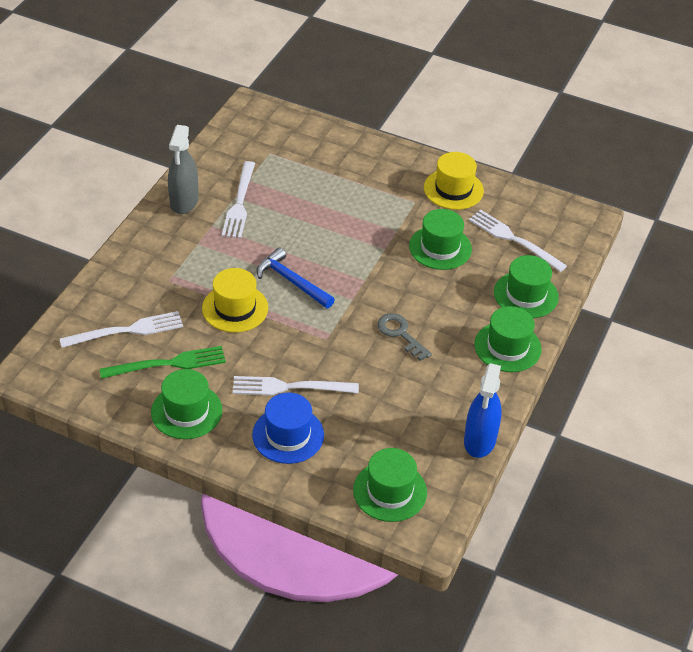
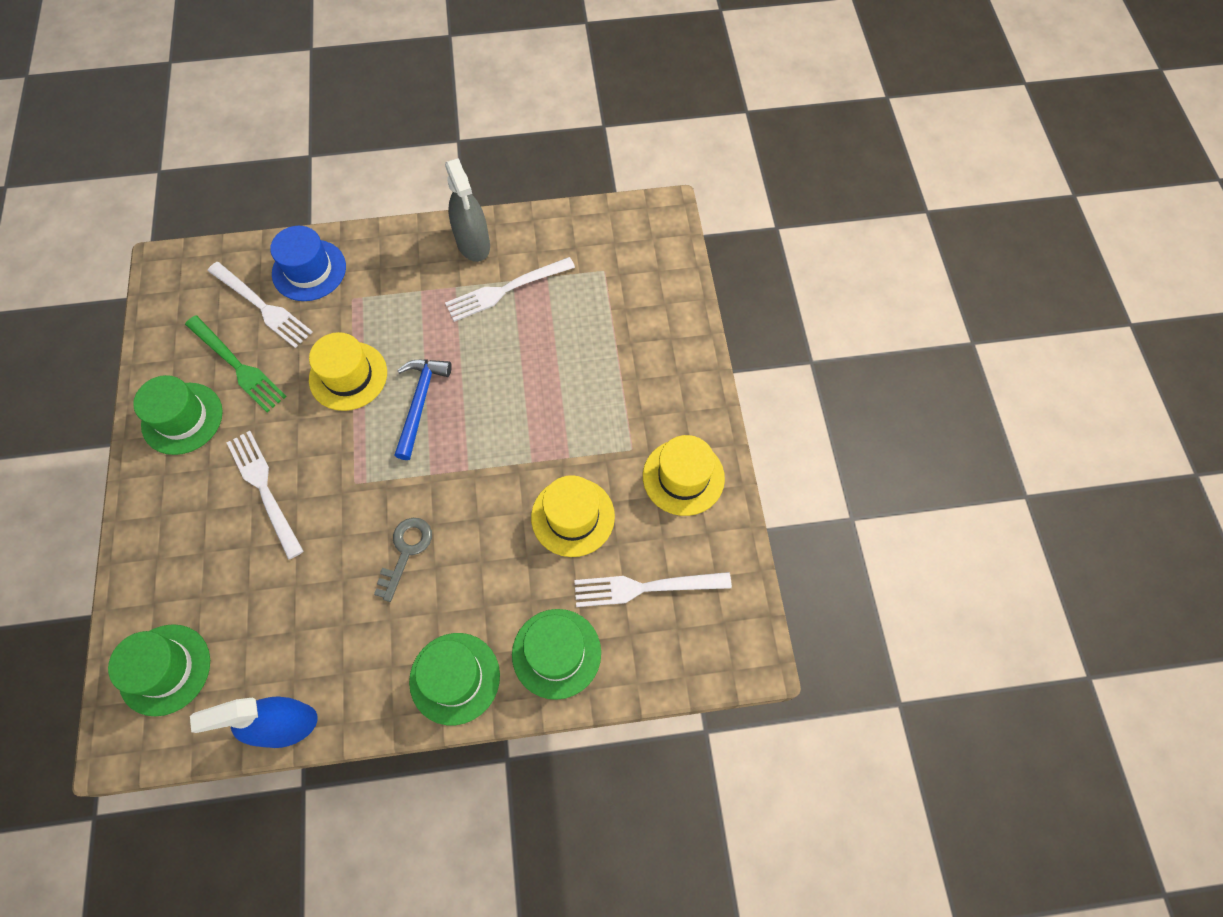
camera: 60 degrees right, 20 degrees up
grey spray bottle [168,125,199,214] -> grey spray bottle turned 90 degrees counterclockwise [445,158,490,262]
blue hat [252,393,324,464] -> blue hat moved to [270,226,346,301]
green hat [409,209,472,270] -> yellow hat [531,475,615,557]
white fork [469,210,567,272] -> white fork turned 105 degrees counterclockwise [574,572,732,607]

